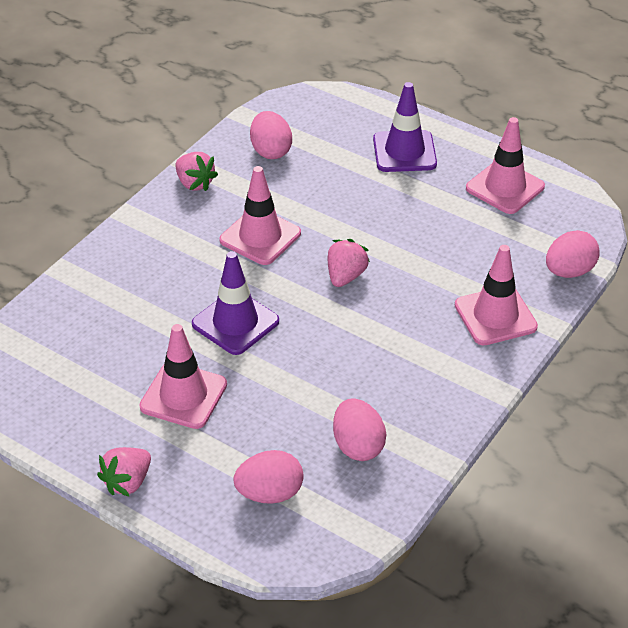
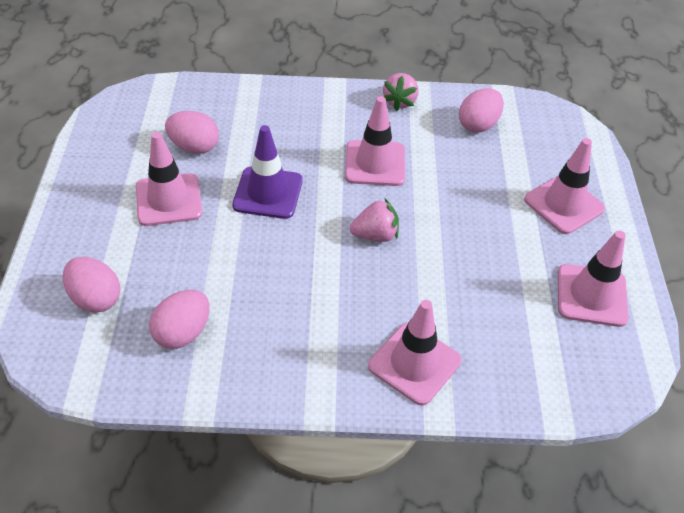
camera: 55 degrees right, 5 degrees up
pink strawberry [97,447,151,497] -> none
purple traffic cone [373,82,437,172] -> pink traffic cone [524,138,605,234]
pink egg [546,230,600,278] -> pink egg moved to [165,111,219,154]

